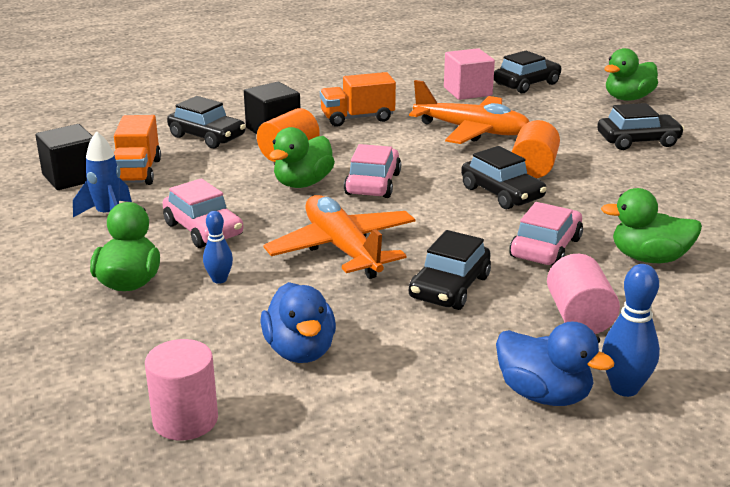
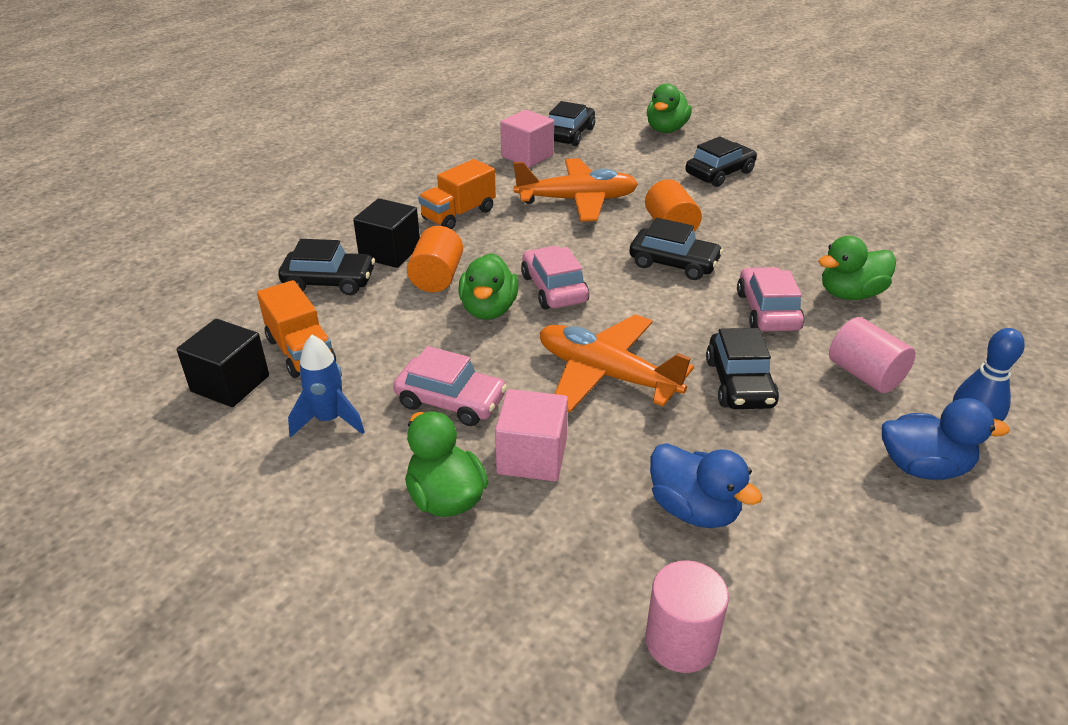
camera: 30 degrees left, 10 degrees up
blue bowling pin [203,211,233,284] -> pink cube [495,389,568,482]

